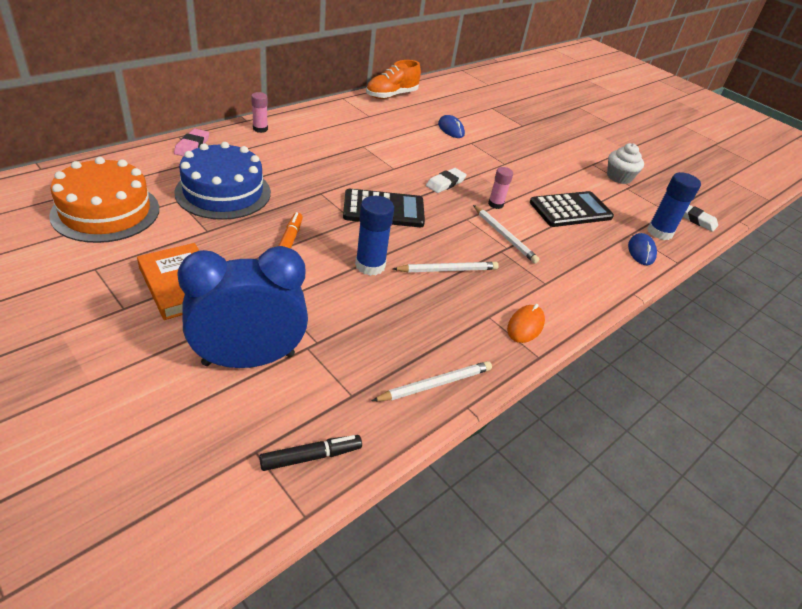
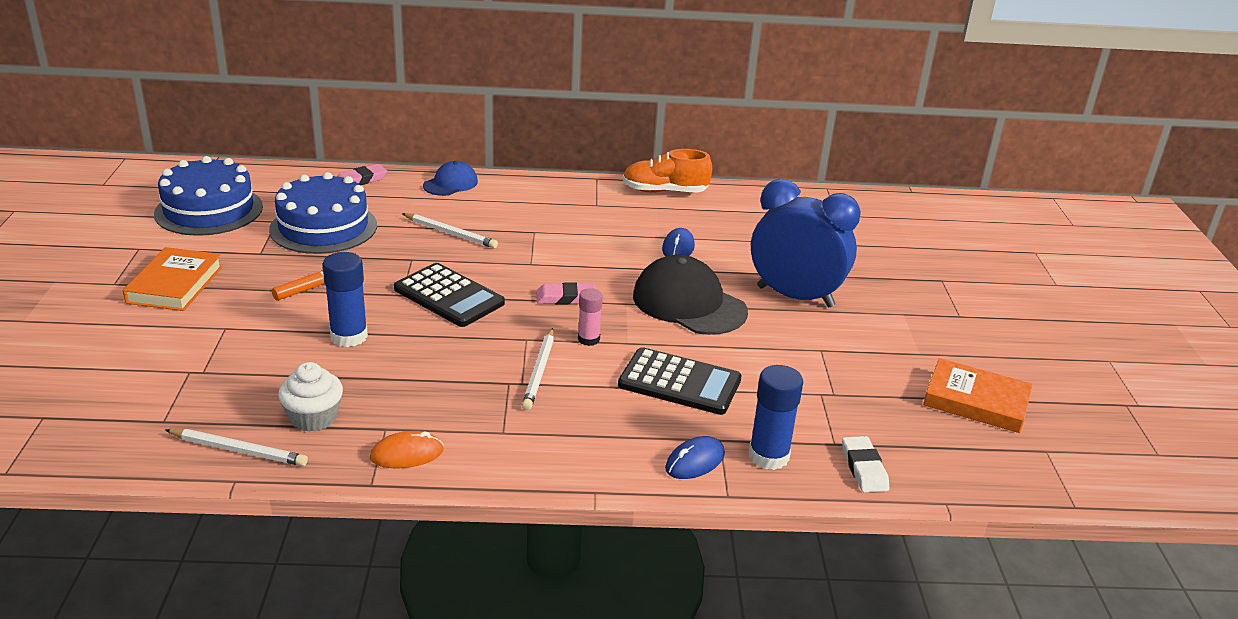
camera: 45 degrees right, 10 degrees down
orange cake [49,157,159,243] -> blue cake [154,156,263,236]
blue clock [177,246,308,368] -> blue clock moved to [751,179,861,307]
pink glue stick [251,92,268,133] -> blue cap [423,161,478,196]
black marker [259,435,362,471] -> none
white pencil [393,262,499,272] -> white pencil moved to [402,213,498,248]
white eraser [426,168,467,193] -> pink eraser [536,283,595,304]
white cupcake [607,143,644,184] -> white cupcake moved to [278,362,343,432]
none -> black cap [633,255,748,335]
none -> orange book [923,358,1033,433]

